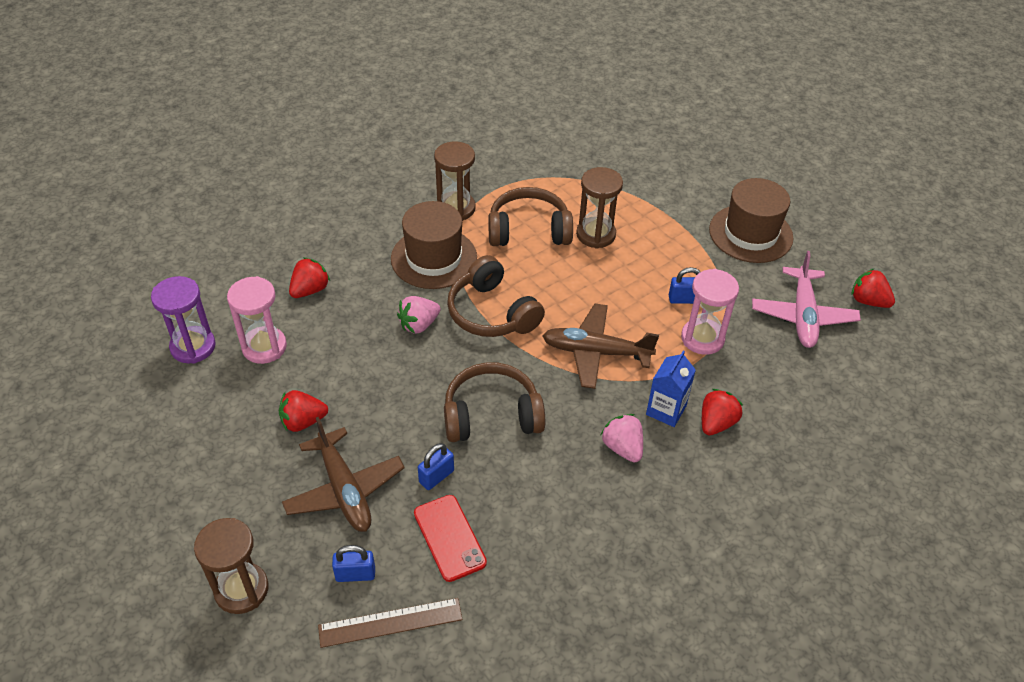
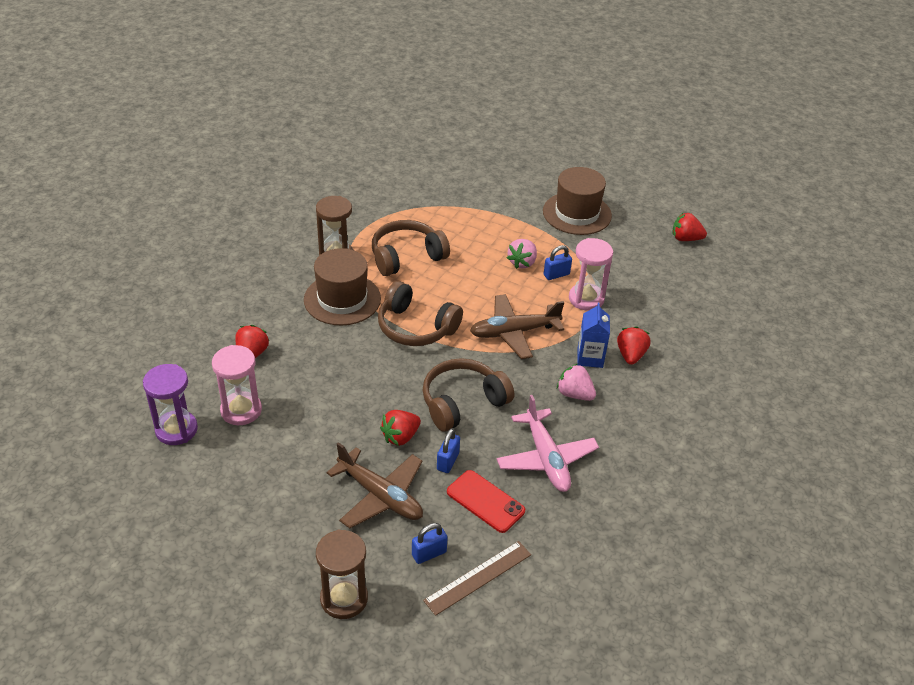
camera: 25 degrees left, 5 degrees down
red strawberry [279,390,328,432] -> red strawberry moved to [380,410,421,446]
pink strawberry [397,296,440,334] -> pink strawberry moved to [507,239,537,269]
brown hourglass [576,167,623,249] -> none
pink plane [752,251,861,348] -> pink plane moved to [497,395,599,492]

